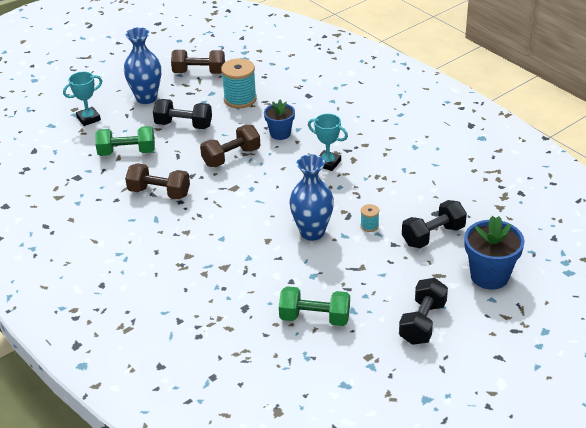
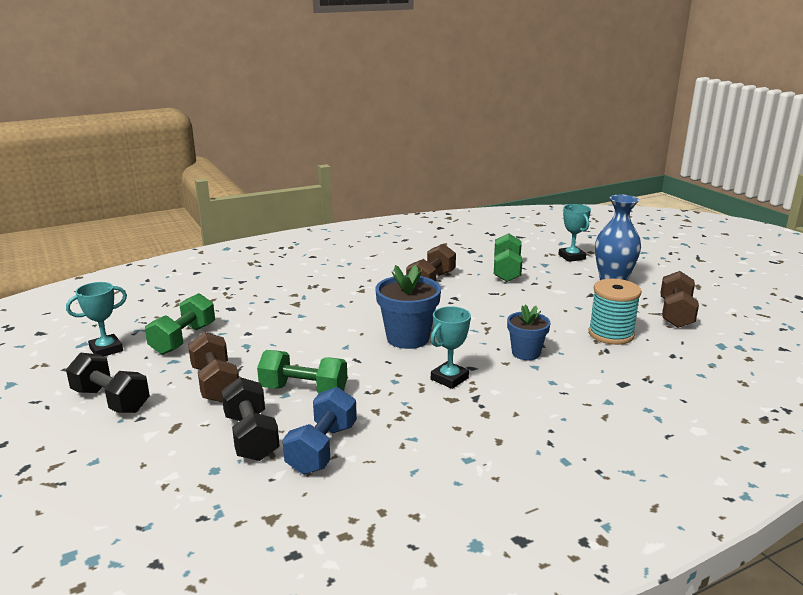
camera: 100 degrees right, 15 degrees down
black dumbbell [153,99,212,129] -> none
brown dumbbell [200,125,261,167] -> brown dumbbell moved to [188,332,239,403]
blue vase [289,154,334,241] -> none
turquoise spool [360,204,379,232] -> green dumbbell [257,350,347,393]
blue flower pot [464,216,525,289] -> blue flower pot moved to [375,265,441,349]
none -> turquoise trophy [66,282,127,356]
none -> blue dumbbell [283,387,357,474]

